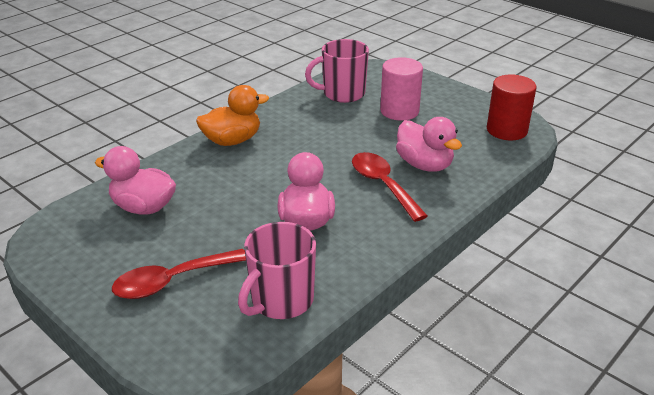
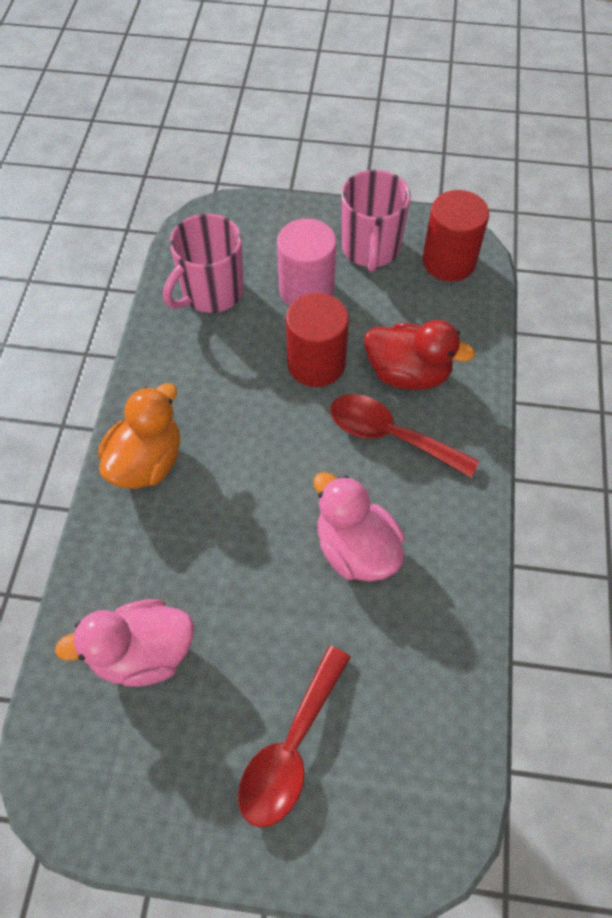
camera: 35 degrees left, 25 degrees up
pink mug [238,222,316,319] -> pink mug moved to [341,170,411,272]
pink duck [396,117,462,172] -> red duck [364,320,475,390]
none -> red cylinder [286,293,349,387]

